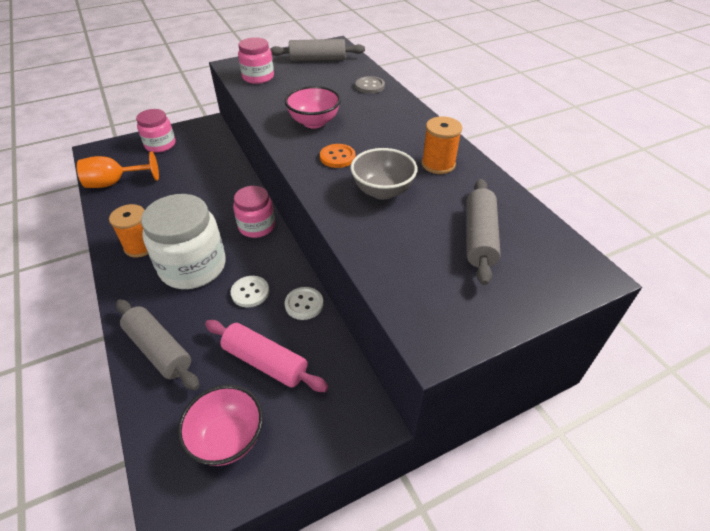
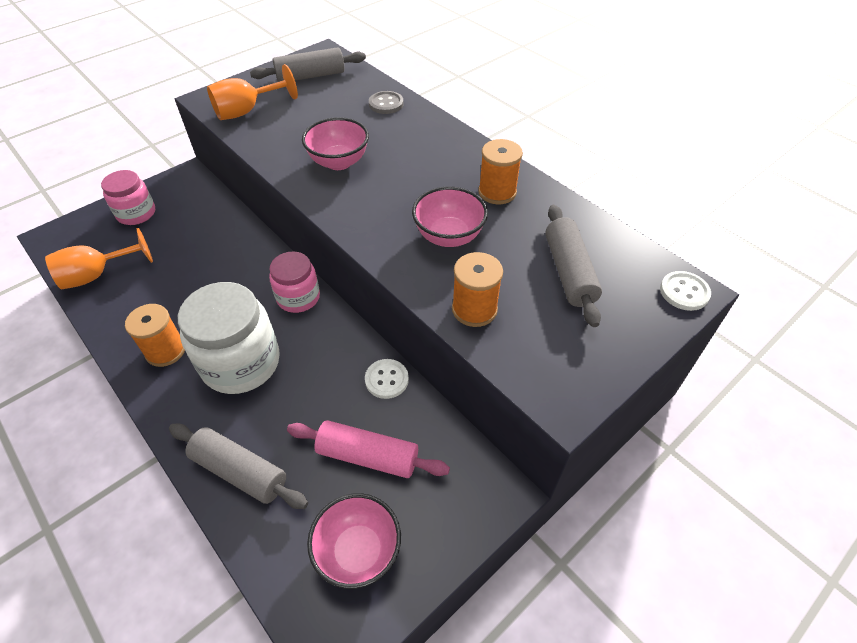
camera: 15 degrees left, 5 degrees up
white button [231,276,269,307] -> white button moved to [660,271,711,311]
pink jar [238,37,274,84] -> orange goblet [207,64,298,120]
orange button [320,144,355,168] -> none
grey bowl [351,148,418,200] -> pink bowl [412,187,488,247]
none -> orange spool [452,252,503,327]

